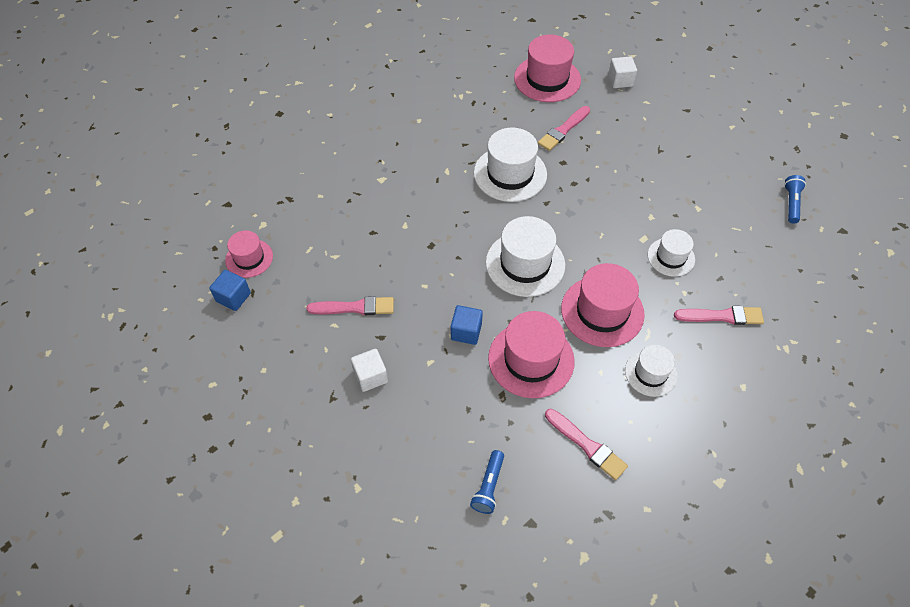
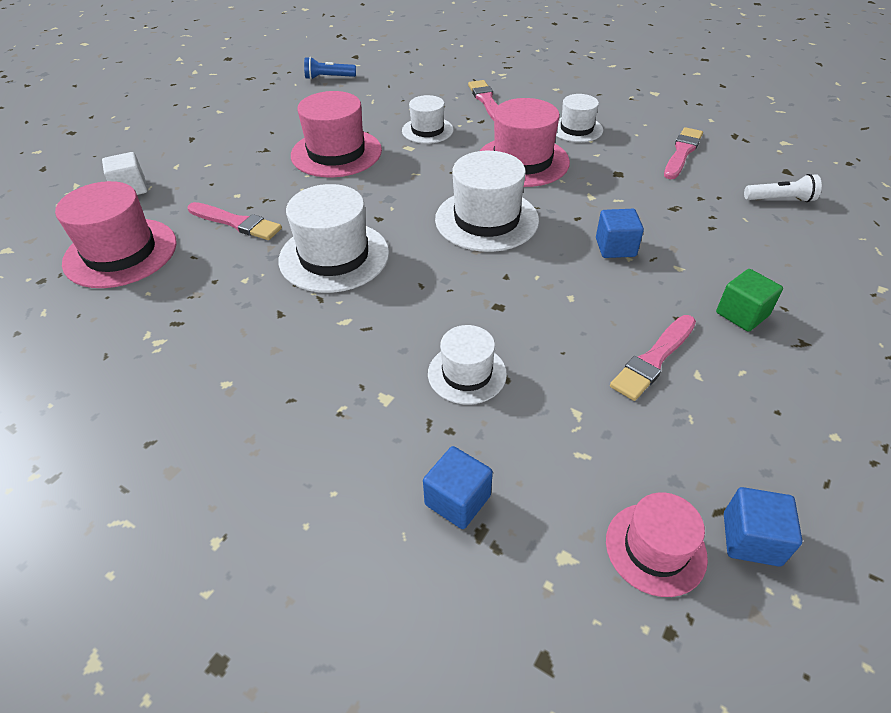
camera: 105 degrees left, 10 degrees down
pink brush [307,296,394,315] -> pink brush turned 120 degrees counterclockwise [610,315,696,401]
white cube [351,349,388,392] -> green cube [716,269,783,332]
blue flashlight [470,450,504,514] -> white flashlight [744,174,822,202]
pink hat [488,311,575,398] -> pink hat moved to [291,91,382,177]
none -> blue cube [423,446,493,529]
none -> white hat [428,325,507,404]

